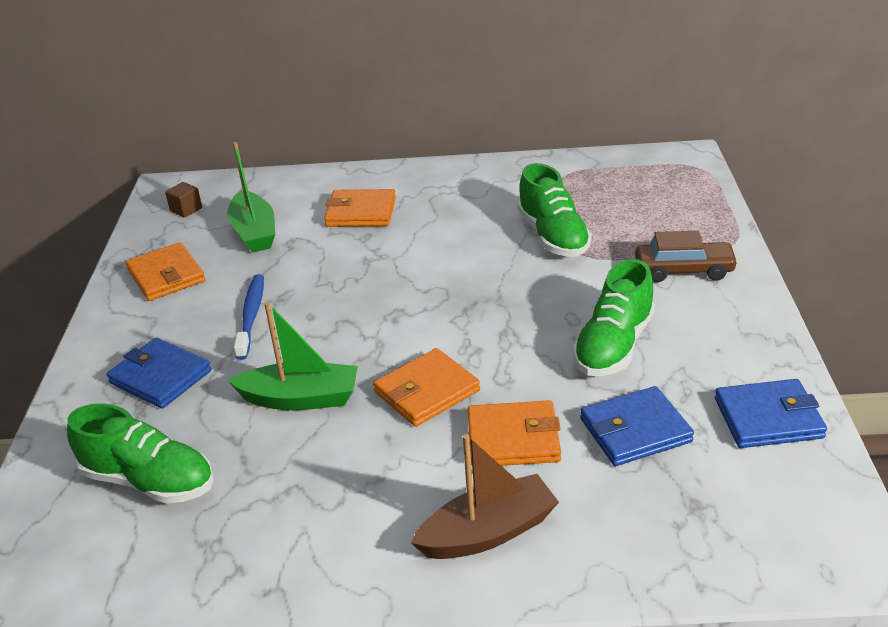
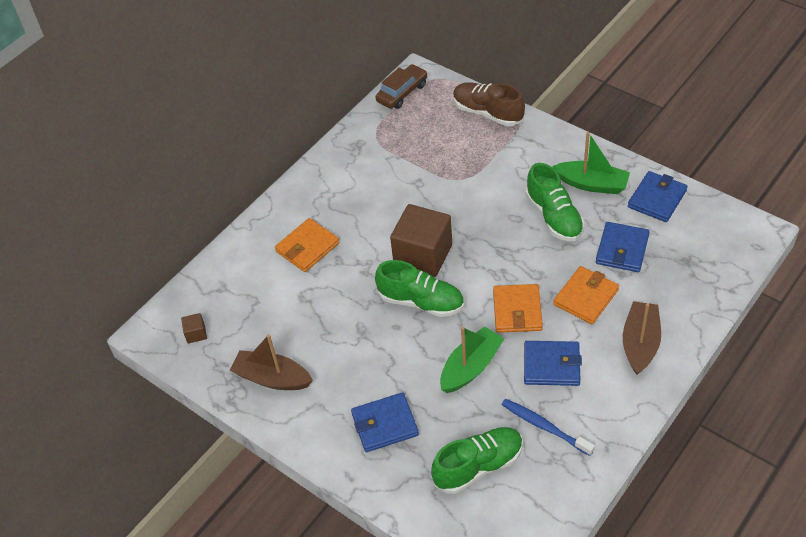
camera: 50 degrees left, 15 degrees up
orange wallet [126,242,205,301] -> brown boat [230,334,313,390]
green boat [227,142,275,253] -> green boat moved to [552,132,630,194]
blue toothbrush [234,274,264,360] -> blue toothbrush moved to [502,399,595,456]
green shoe [517,163,592,257] -> green shoe moved to [375,260,464,317]
brown car [635,231,738,282] -> brown car moved to [376,64,427,109]
none -> brown cube [390,204,452,277]
none -> brown shoe [453,82,525,126]
none -> blue wallet [524,341,582,386]

